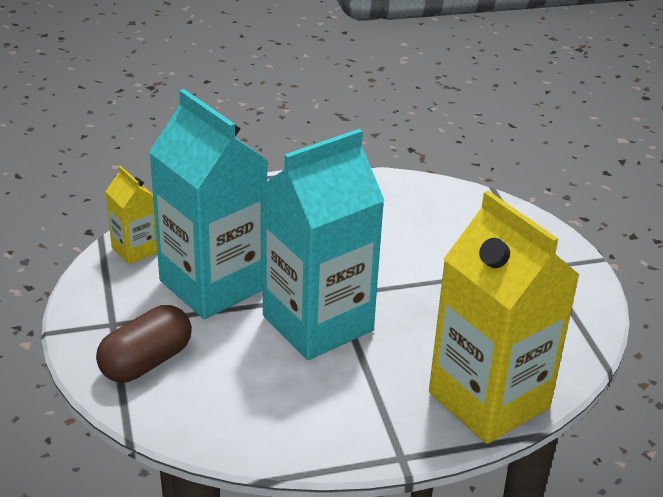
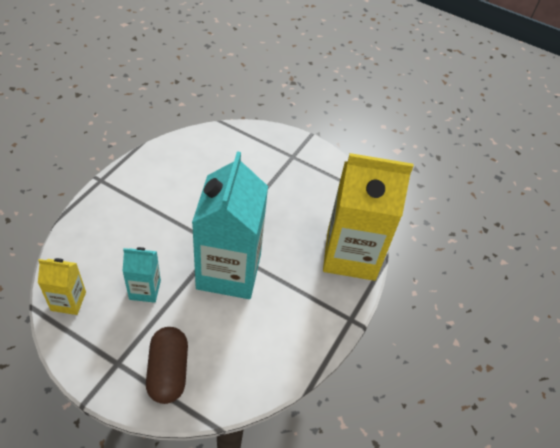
camera: 50 degrees left, 15 degrees up
turquoise carton [149,89,268,319] -> turquoise carton [122,247,161,303], size x0.46

